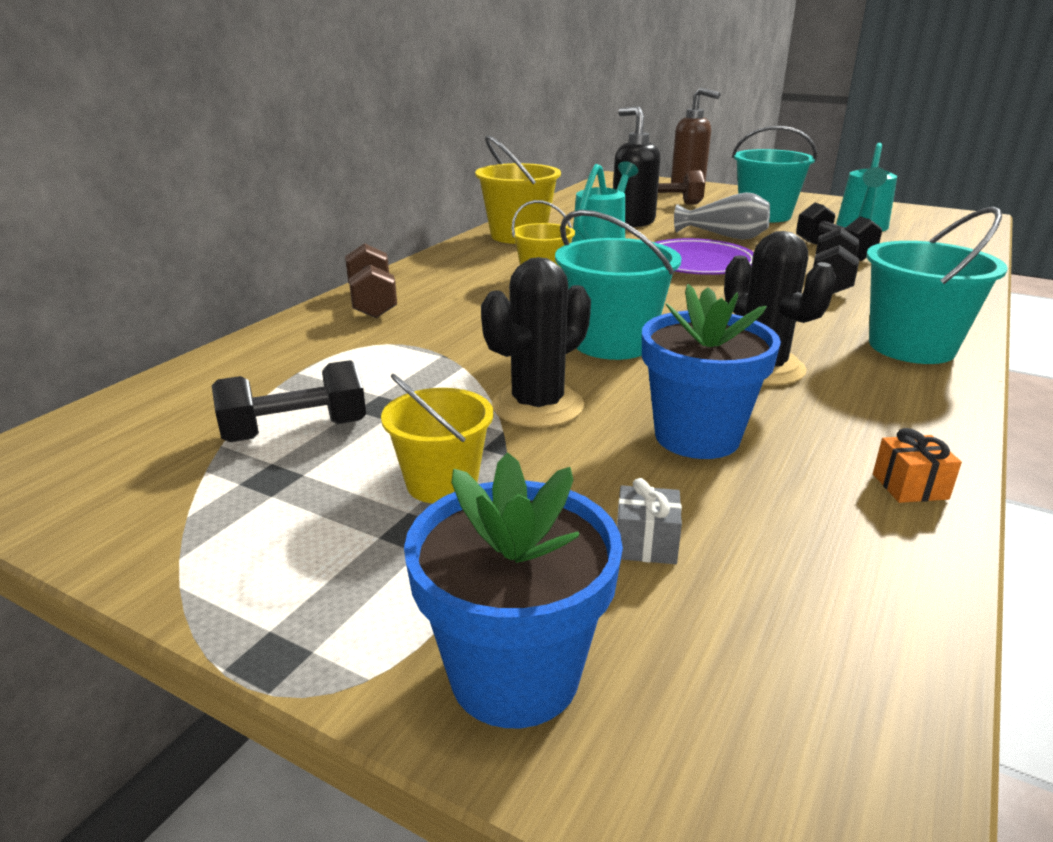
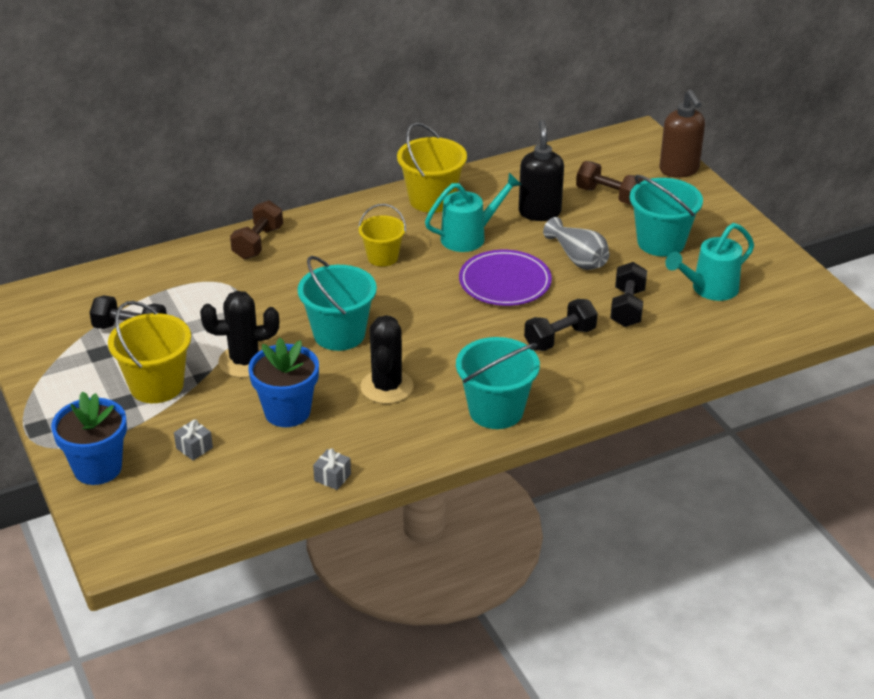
camera: 35 degrees right, 10 degrees up
yellow bucket [381,374,493,503] -> yellow bucket [108,301,191,403], size x1.56
orange gift [873,428,962,503] -> grey gift [313,448,351,490]

